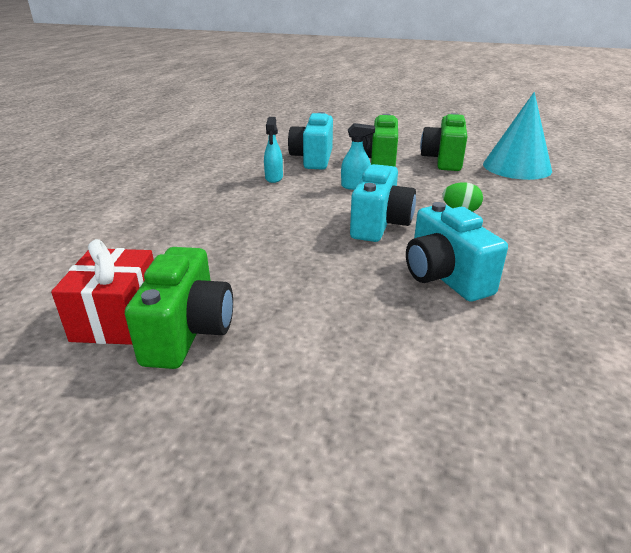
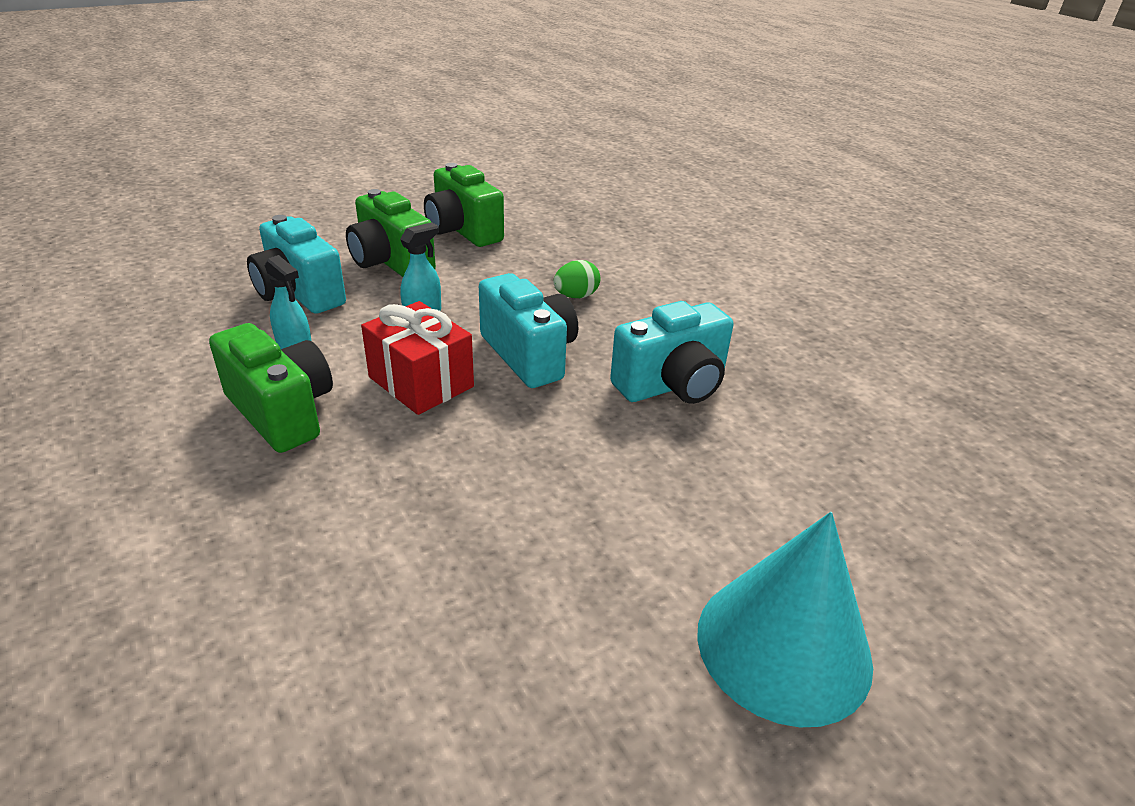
camera: 50 degrees left, 5 degrees up
red gift [51,239,154,345] -> red gift moved to [361,301,474,415]
green camera [125,247,233,369] -> green camera moved to [209,323,333,453]
turquoise camera [406,202,508,302] -> turquoise camera turned 45 degrees counterclockwise [610,301,733,404]
turquoise cone [483,92,552,180] -> turquoise cone moved to [697,512,873,727]

